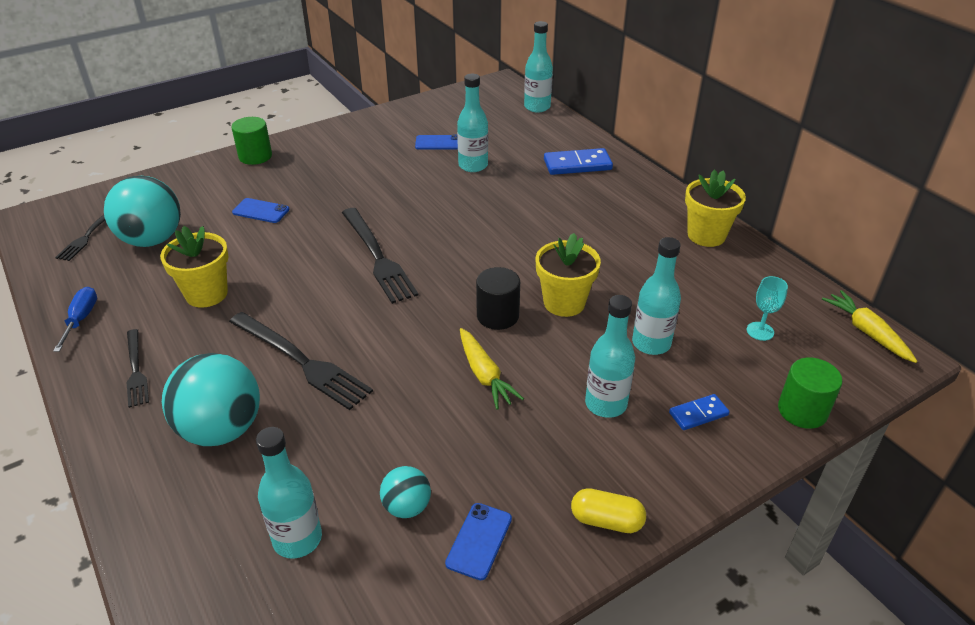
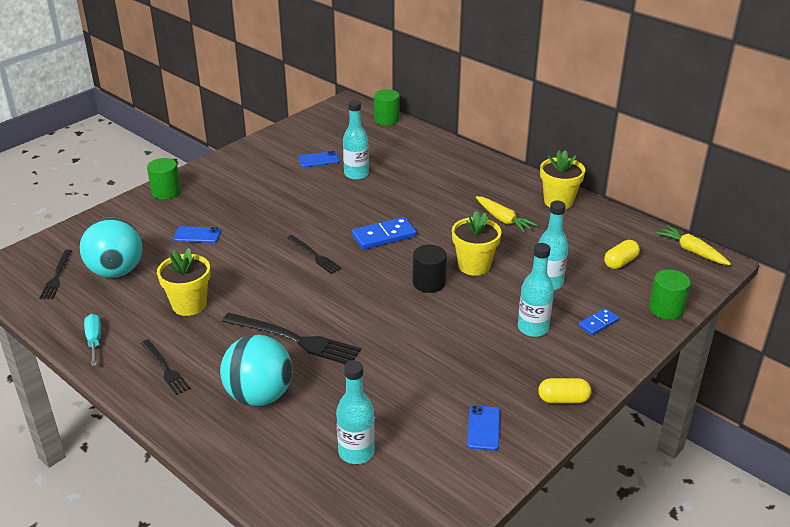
camera: 15 degrees left, 5 degrees down
blue screwdriver [53,287,97,352] -> turquoise screwdriver [84,314,101,366]
black fork [342,208,419,304] -> black fork [287,235,342,274], size x0.58
turquoise ball [380,466,431,518] -> none
yellow carrot [460,328,524,410] -> yellow carrot moved to [476,196,538,233]
turquoise bottle [524,21,553,113] -> green cylinder [374,89,400,126]
blue domino [544,148,613,175] -> blue domino moved to [352,217,416,250]
turquoise goblet [747,276,788,341] -> yellow capsule [604,240,640,269]

